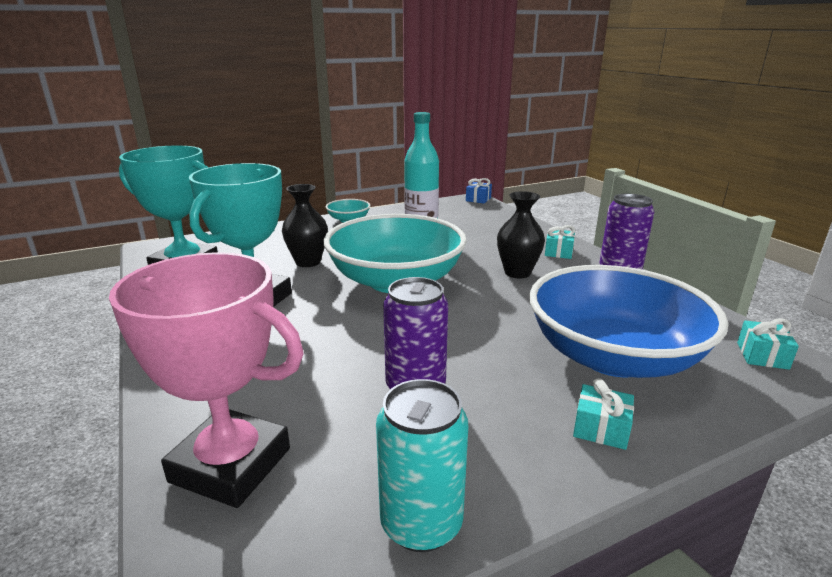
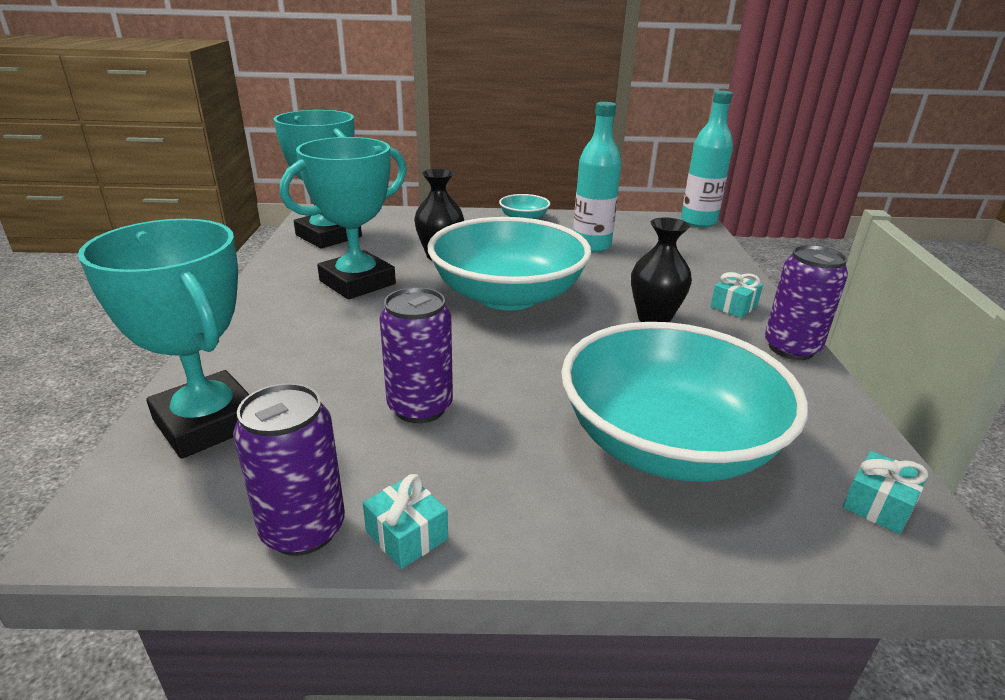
camera: 25 degrees right, 5 degrees up
pink trophy [109,252,304,508] -> turquoise trophy [78,219,250,459]
turquoise can [376,379,468,552] -> purple can [233,383,345,556]
blue gift [466,178,492,204] -> turquoise bottle [681,91,733,227]
blue bowl [529,265,728,378] -> turquoise bowl [561,322,808,482]
turquoise gift [573,378,634,450] -> turquoise gift moved to [363,474,448,569]

